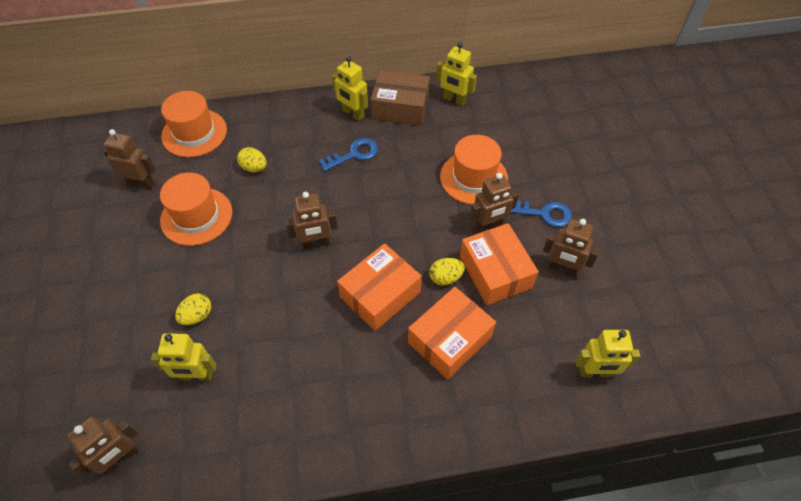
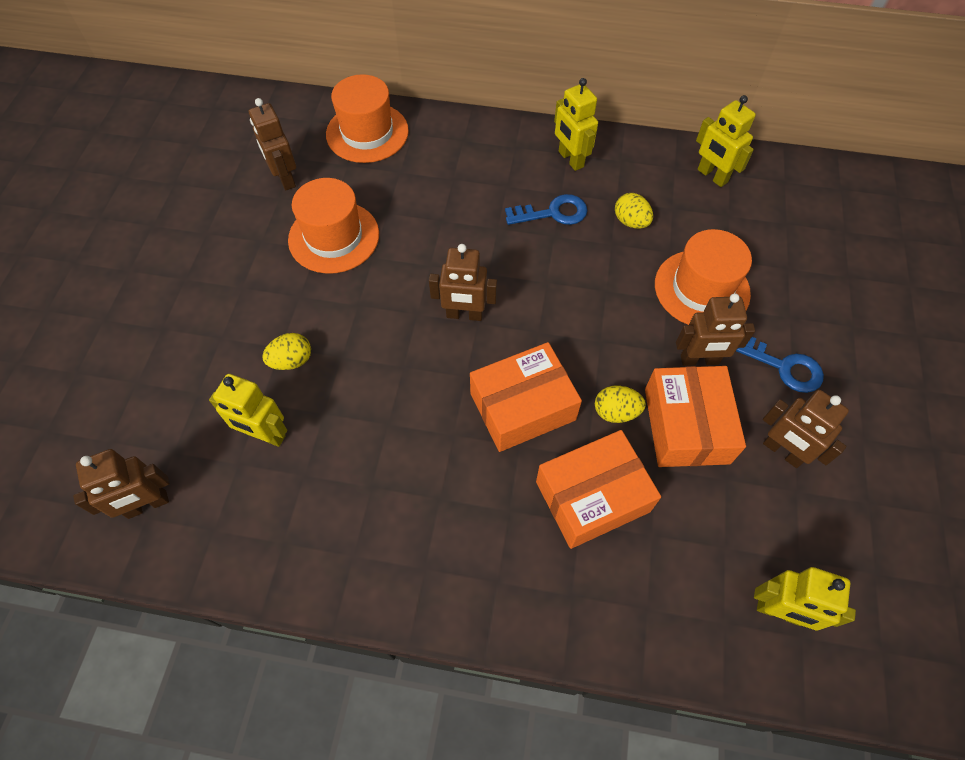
camera: 20 degrees right, 5 degrees up
brown robot [103,129,156,190] -> brown robot turned 150 degrees counterclockwise [249,98,296,191]
yellow egg [237,147,267,172] -> yellow egg moved to [615,193,653,229]
brown box [371,70,430,126] -> none

